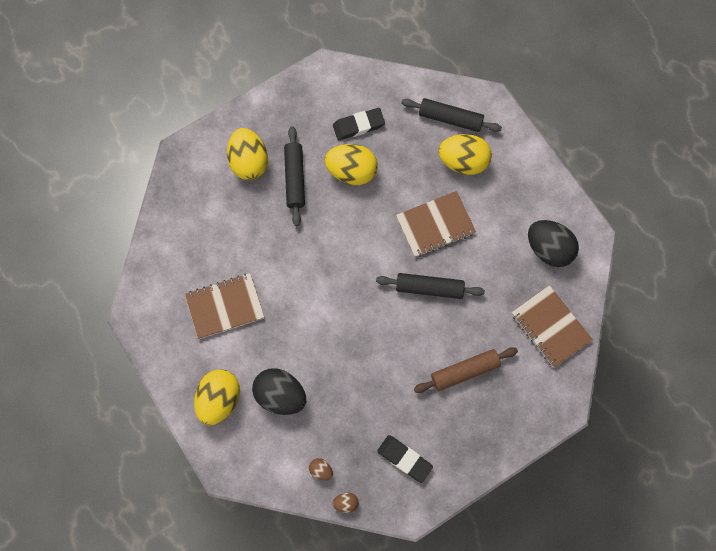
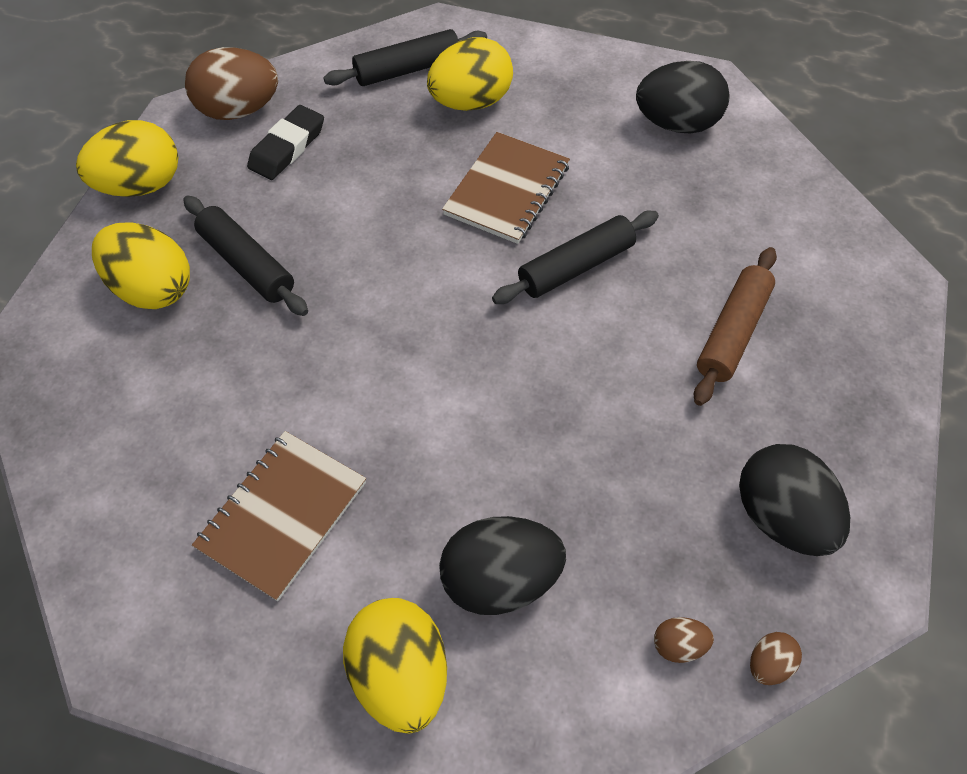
camera: 40 degrees left, 15 degrees down
yellow egg [324,144,378,185] -> yellow egg moved to [76,120,178,197]
black eraser [377,435,433,483] -> black egg [739,444,850,556]
brown notebook [511,285,593,368] -> none
none -> brown egg [185,47,278,120]

